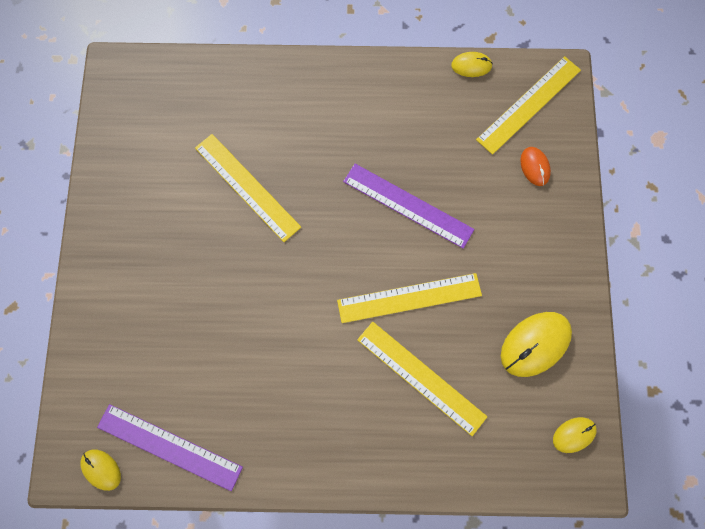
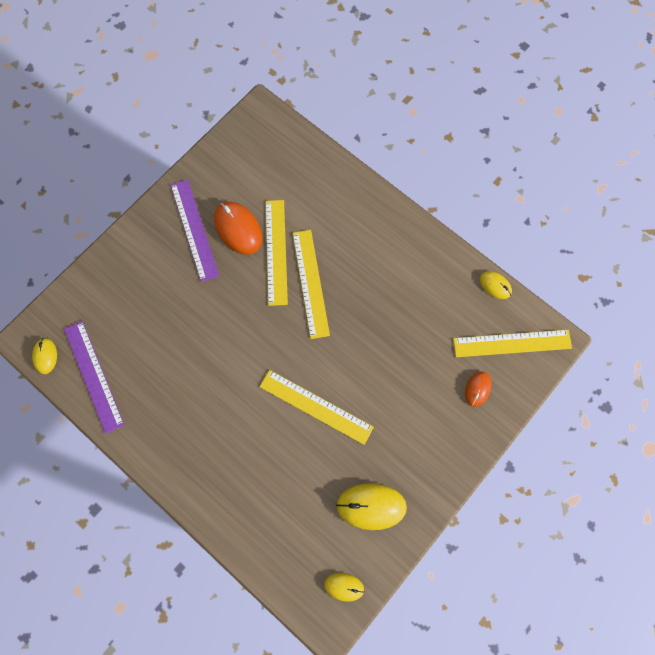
camera: 40 degrees right, 0 degrees up
purple ruler [343,164,474,249] -> purple ruler moved to [171,179,219,282]
yellow ruler [357,322,487,436] -> yellow ruler moved to [293,230,330,339]
none -> orange mouse [214,202,263,255]

